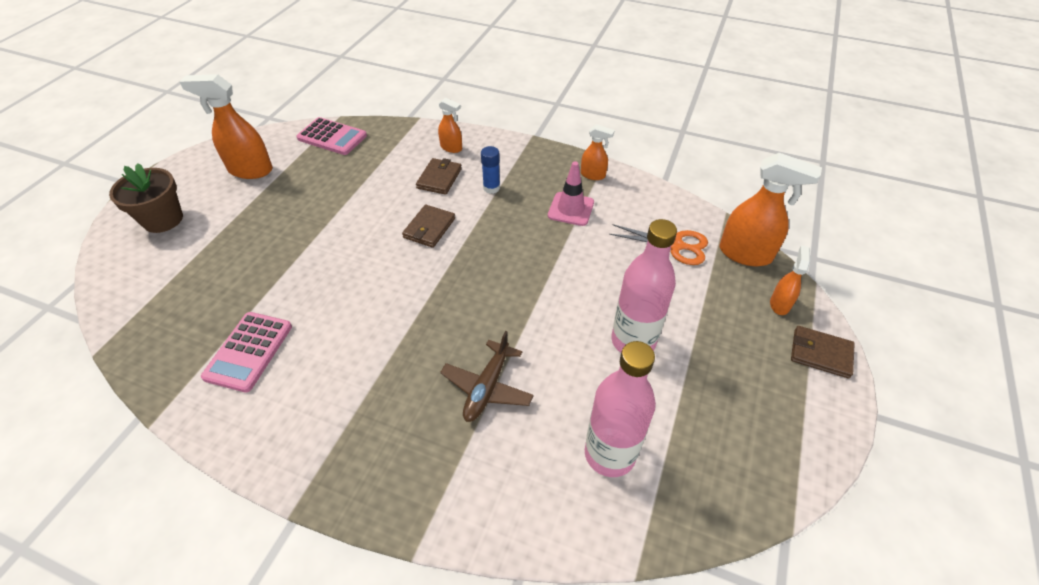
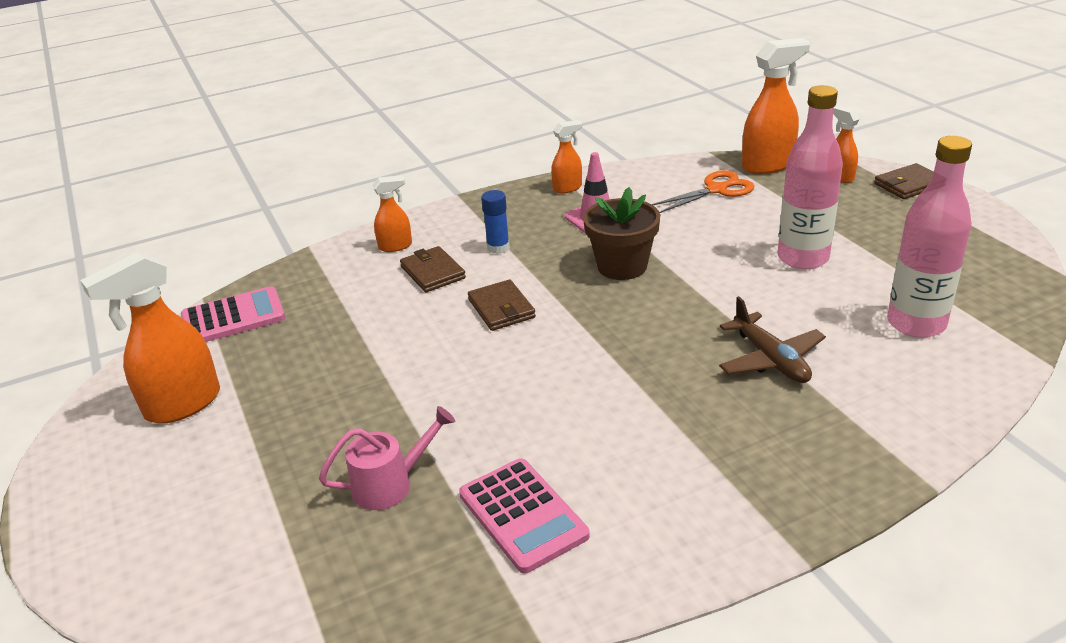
camera: 45 degrees left, 15 degrees down
brown flower pot [109,163,183,233] -> brown flower pot moved to [583,187,660,280]
none -> pink watering can [319,406,456,510]

